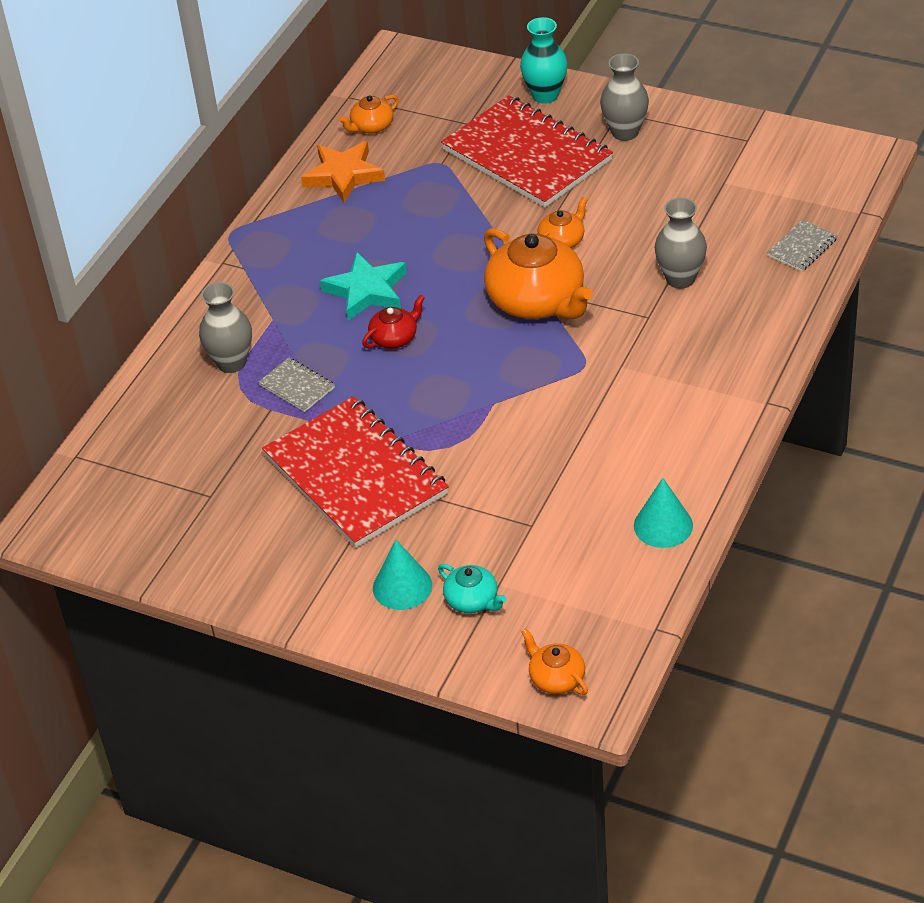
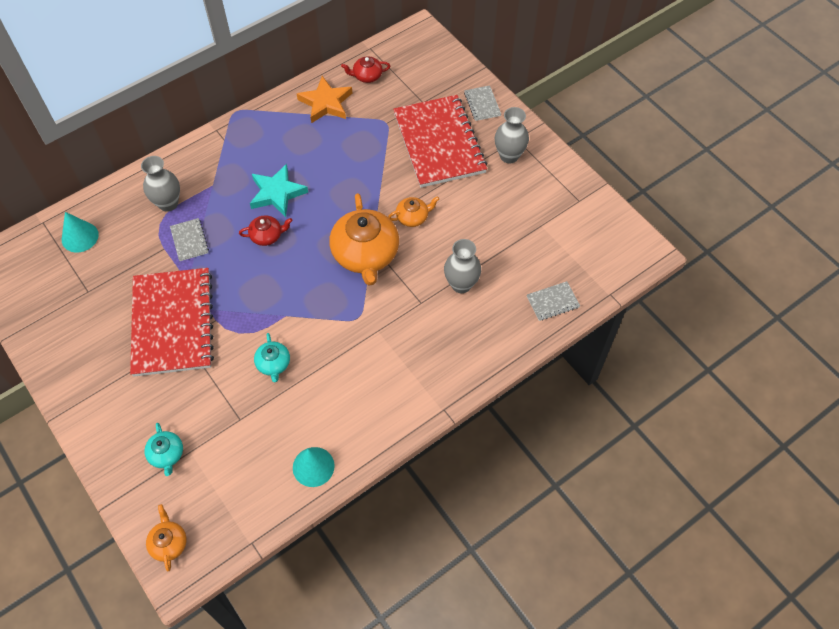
camera: 25 degrees right, 15 degrees up
orange teapot [338,95,399,134] -> red teapot [341,56,390,83]
turquoise cone [373,540,432,610] -> turquoise cone moved to [62,212,99,253]
turquoise vase [520,17,567,103] -> grey notebook [464,85,501,121]
none -> turquoise teapot [254,333,290,382]

